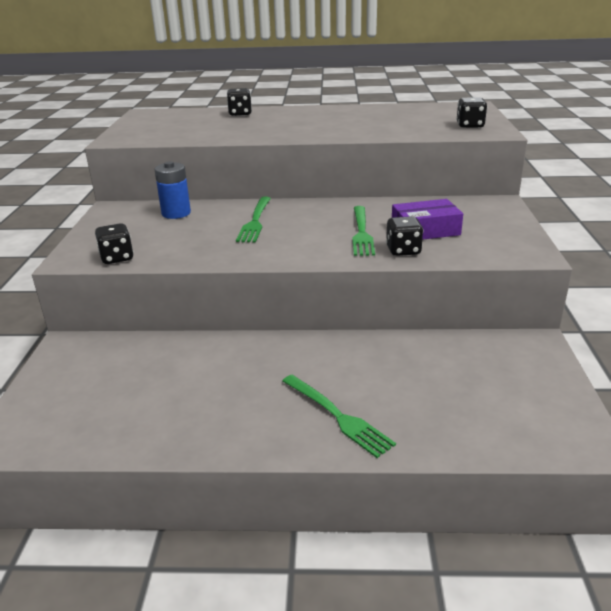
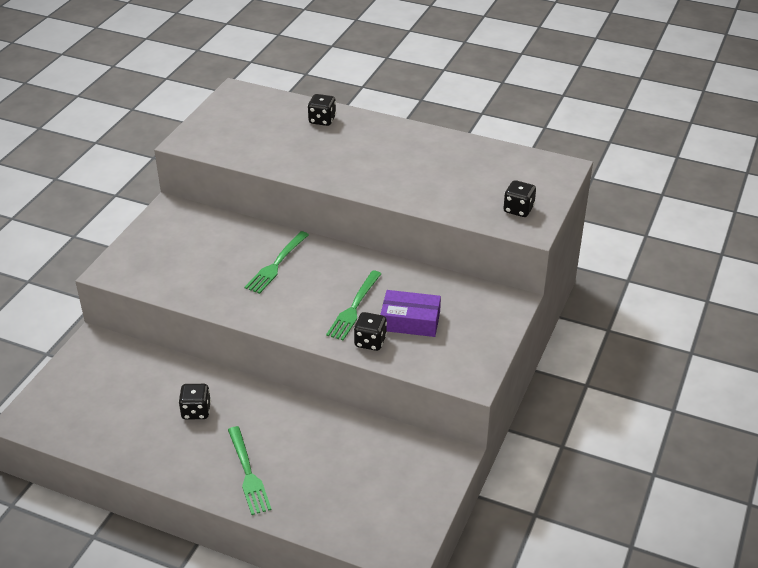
camera: 20 degrees right, 10 degrees up
black dice [95,223,134,264] -> black dice moved to [178,384,211,419]
blue battery [154,161,191,219] -> none

